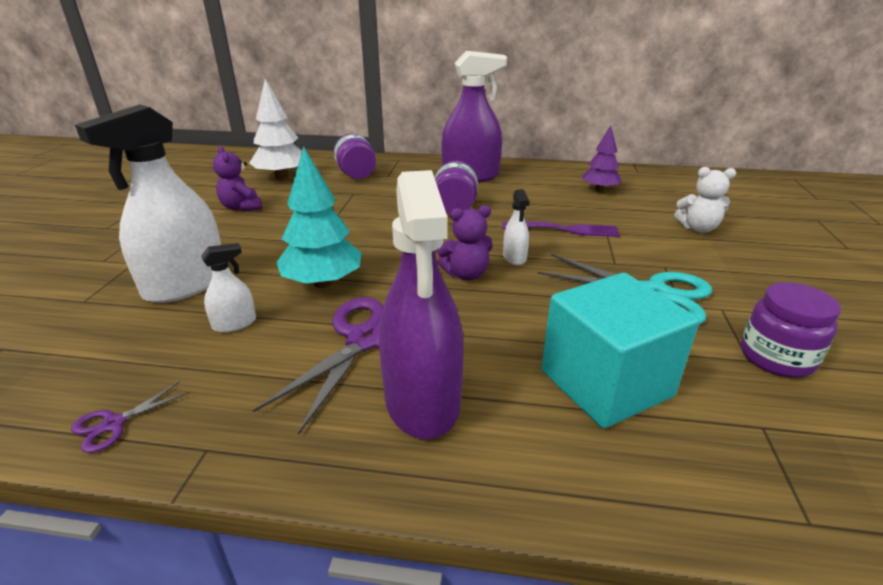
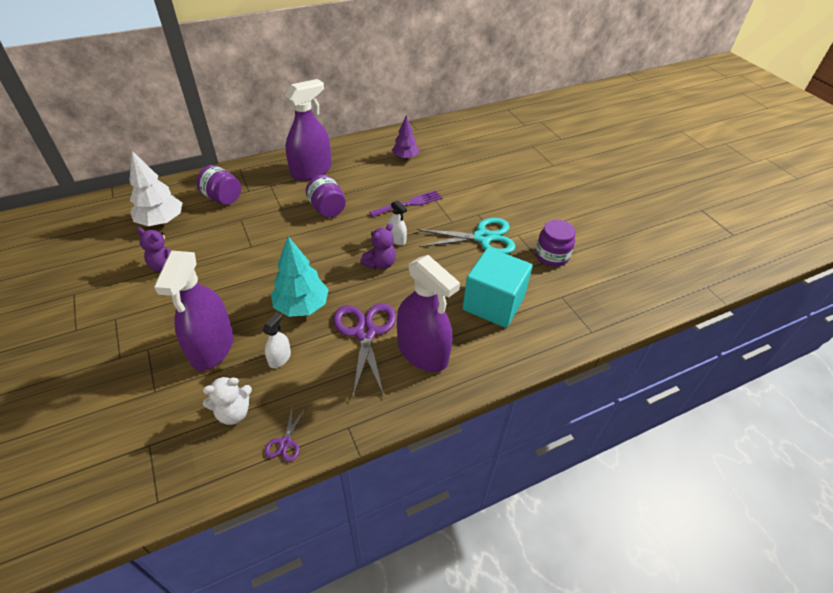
camera: 35 degrees left, 15 degrees up
white spray bottle [75,104,221,303] -> purple spray bottle [154,251,233,371]
white teddy bear [674,167,736,233] -> white teddy bear moved to [203,376,252,425]

